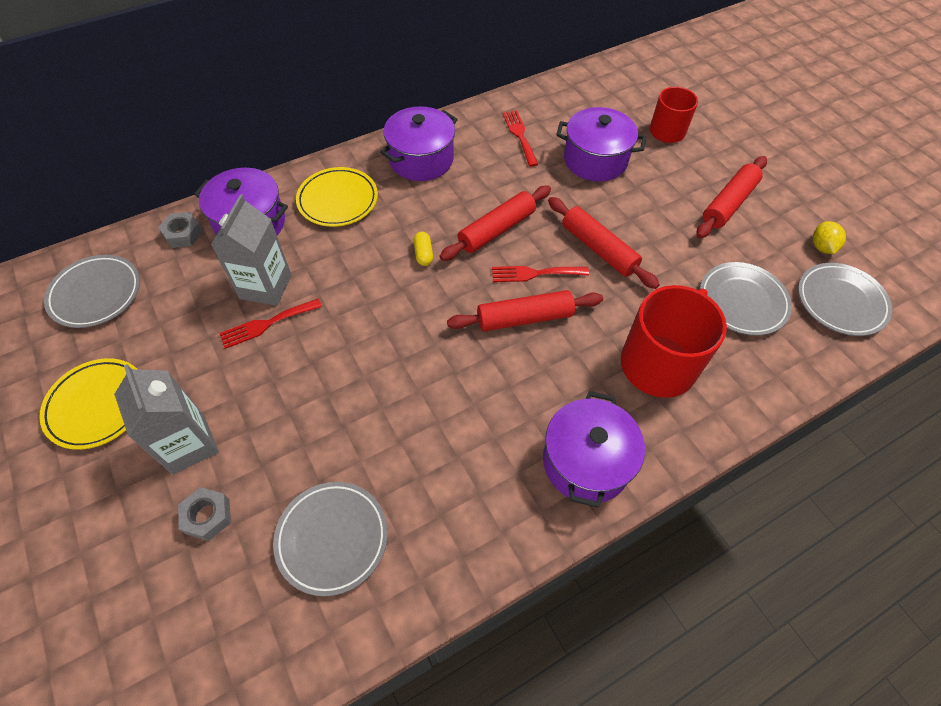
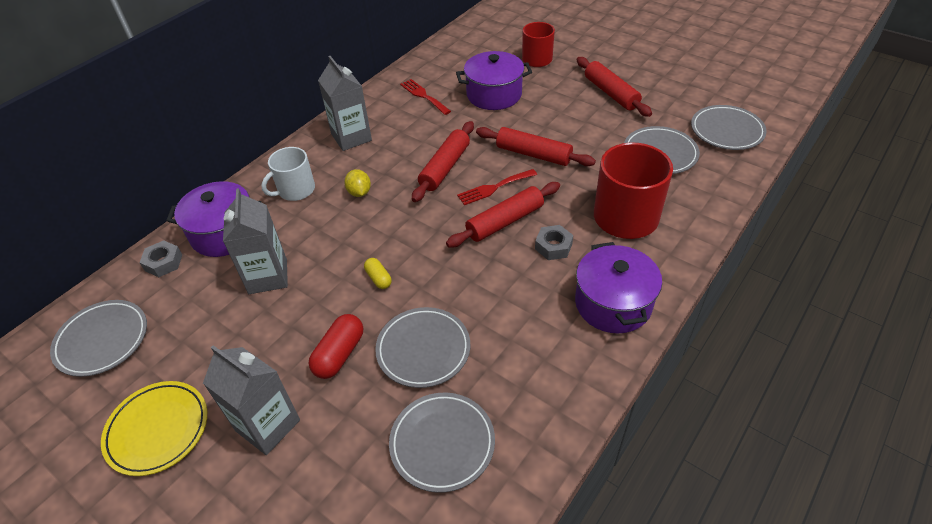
camera: 20 degrees left, 10 degrees down
grey nut [178,487,231,541] -> grey nut moved to [535,225,573,260]
red fork [219,298,322,349] -> none
yellow plate [296,167,378,227] -> white mug [261,147,315,201]
purple pot [380,106,458,181] -> grey carton [318,56,372,151]
yellow capsule [414,232,433,266] -> yellow capsule moved to [364,258,392,289]
red rolling pin [696,156,767,238] -> red rolling pin turned 45 degrees counterclockwise [577,57,652,117]
yellow lemon [813,221,846,254] -> yellow lemon moved to [344,169,371,197]
none -> red capsule [309,314,363,379]
none -> grey plate [375,307,470,388]

